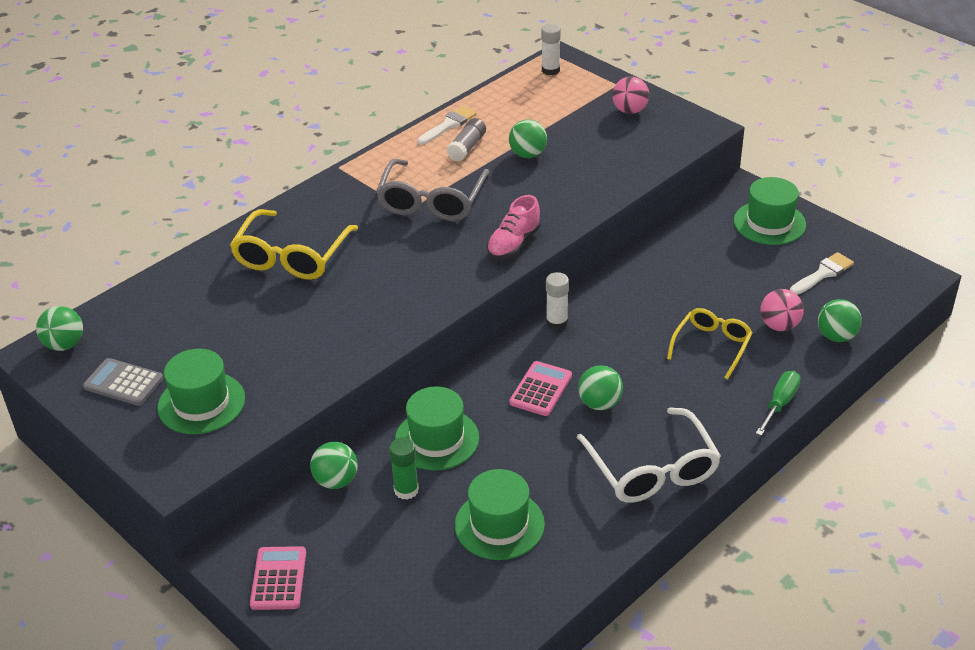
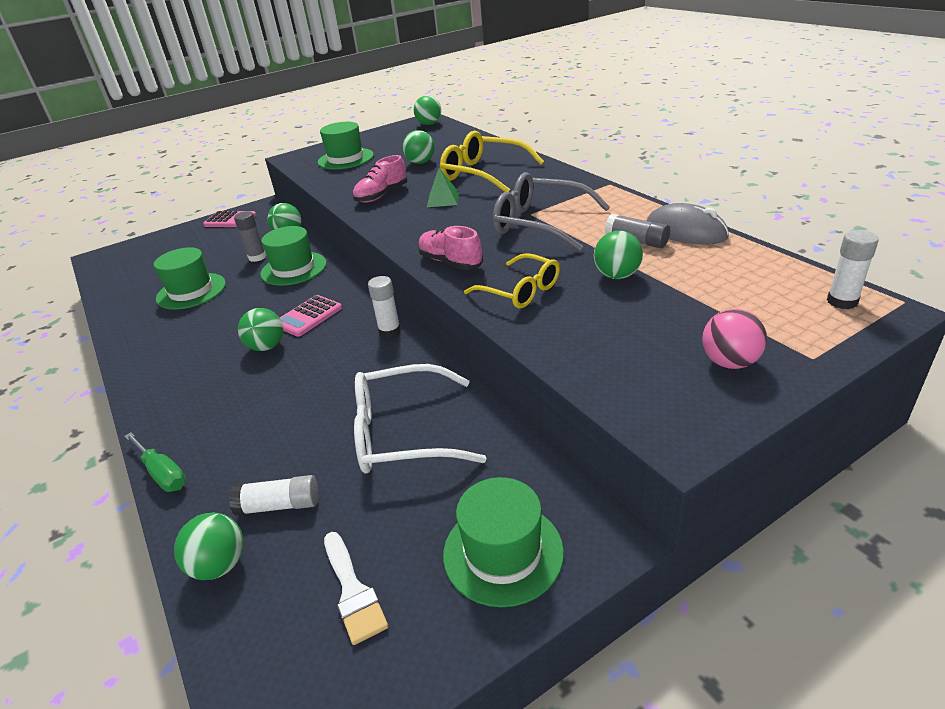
camera: 105 degrees right, 5 degrees down
grey calculator [83,358,163,406] -> none
green glue stick [389,437,419,500] -> grey glue stick [234,211,266,262]
white brush [417,106,477,145] -> grey mouse [647,203,729,244]
pink calculator [510,361,572,416] -> pink calculator turned 90 degrees clockwise [280,295,342,337]
white glasses [577,407,721,503] -> white glasses moved to [354,364,486,474]
yellow glasses [667,308,752,379] -> yellow glasses moved to [464,253,560,308]
pink ball [760,289,804,331] -> white glue stick [229,475,318,515]
none -> pink shoe [352,155,408,203]
none -> green ball [402,130,435,164]
none -> green pyramid [427,168,459,207]

